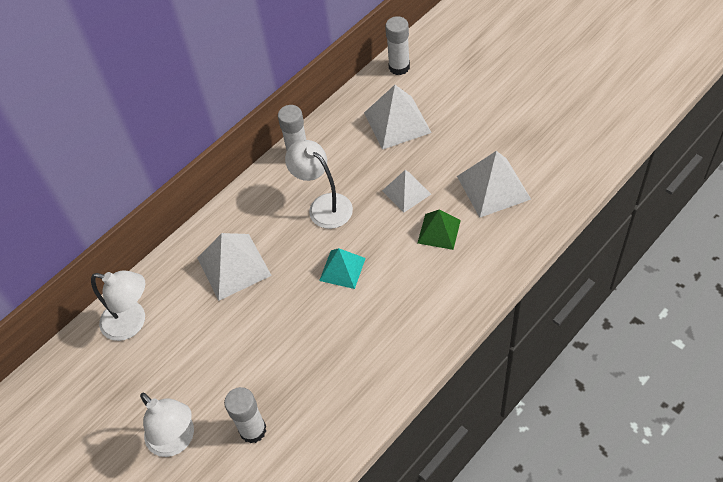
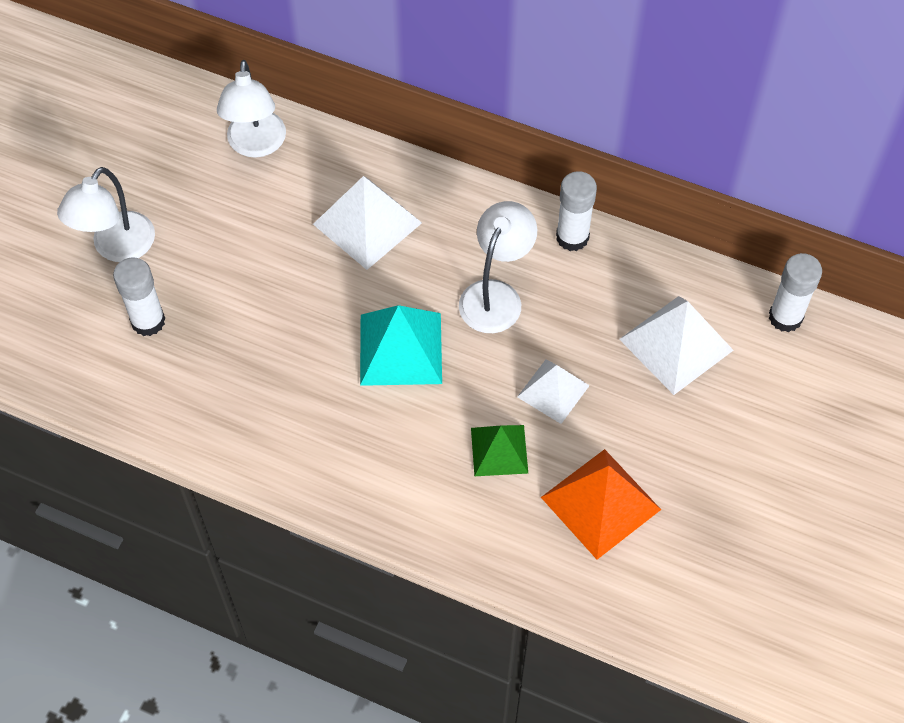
camera: 65 degrees right, 5 degrees up
turquoise pyramid [319,248,366,289] -> turquoise pyramid [360,305,442,386], size x1.57
white pyramid [457,151,531,217] -> orange pyramid [541,449,661,559]

